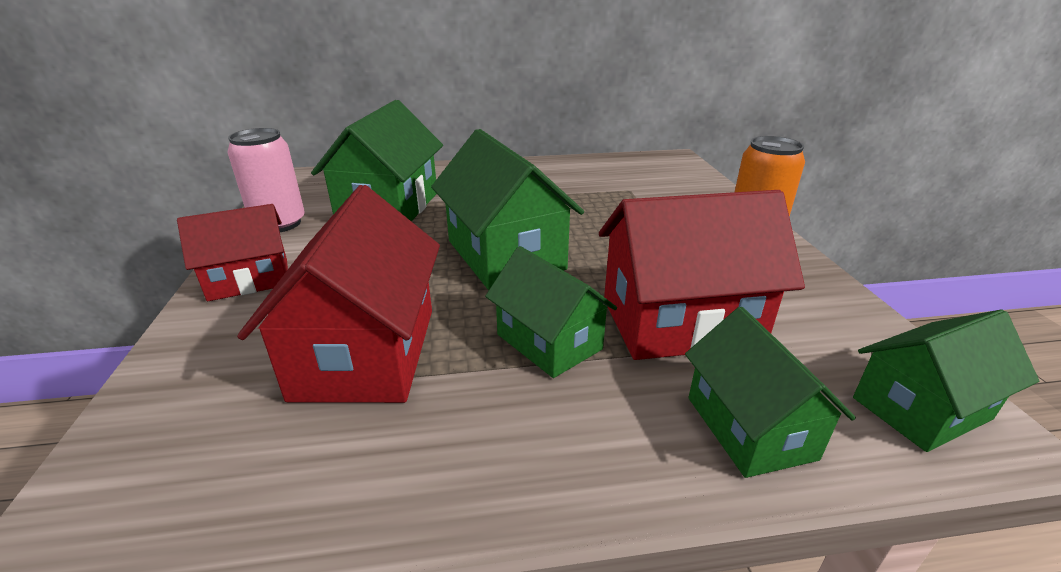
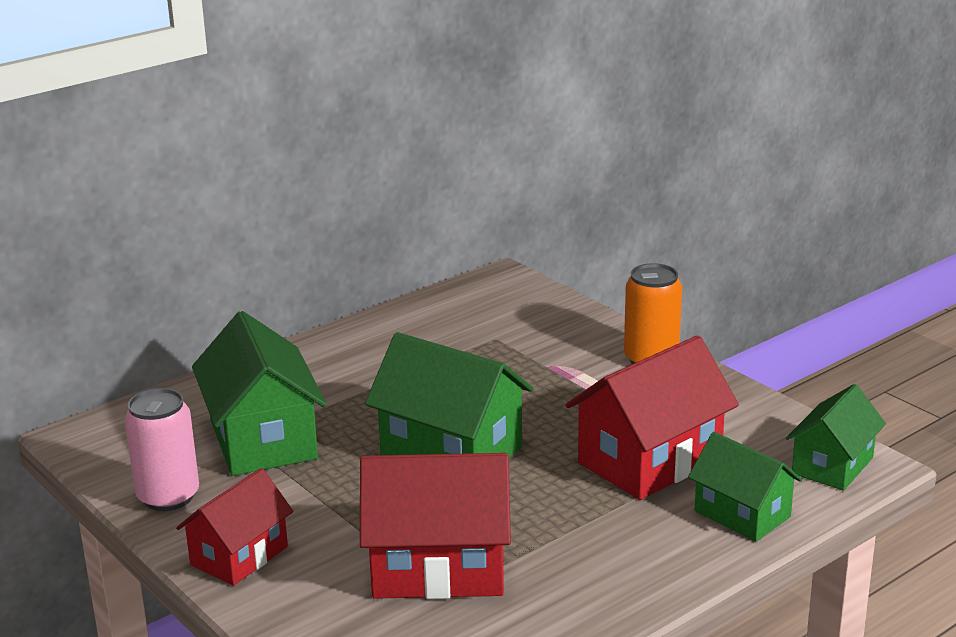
camera: 30 degrees left, 5 degrees down
red house [237,185,440,403] -> red house turned 60 degrees counterclockwise [360,453,511,599]
green house [485,246,617,378] -> none

